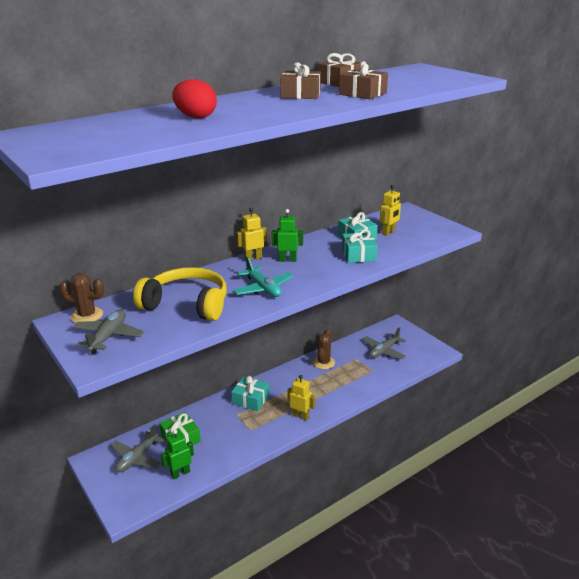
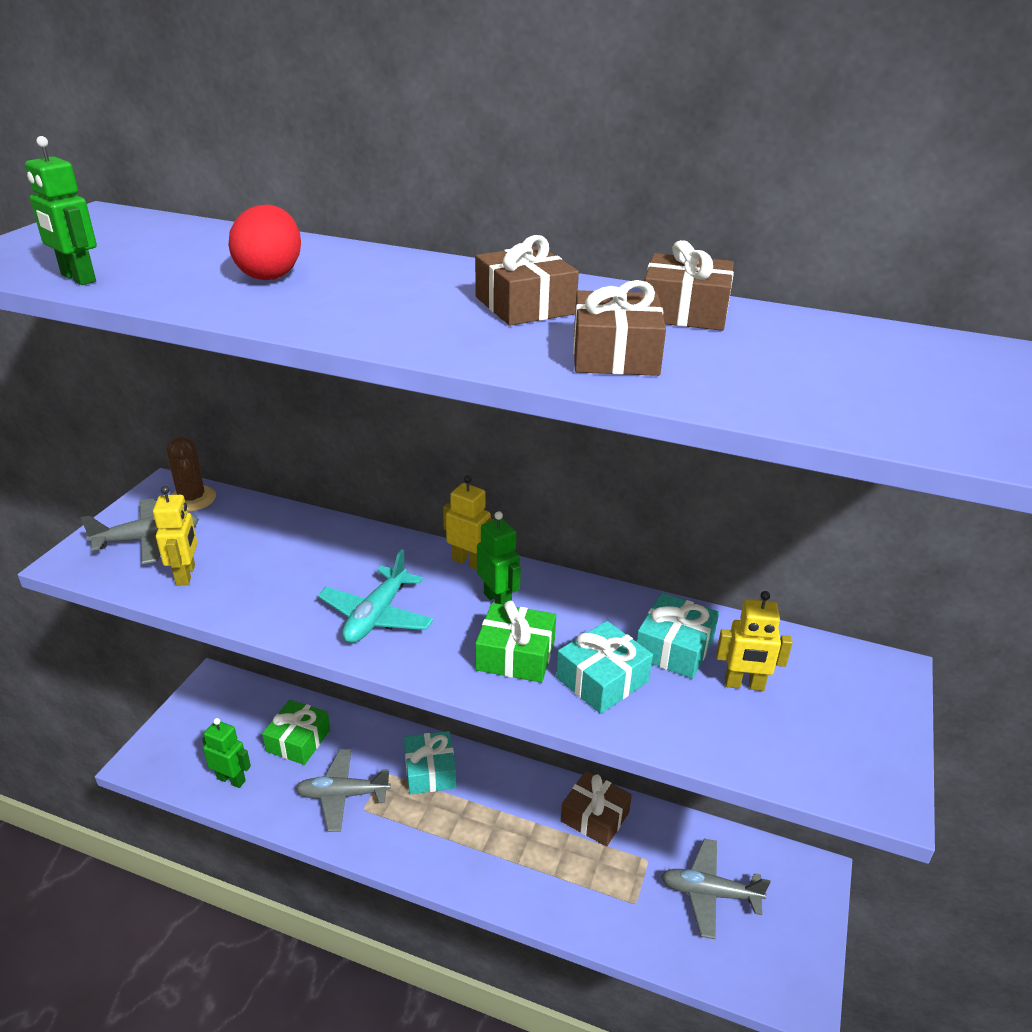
camera: 55 degrees right, 5 degrees up
grey plane [111,424,164,472] -> grey plane moved to [296,749,391,832]
yellow headphones [133,267,227,321] -> none
yellow robot [288,375,315,421] -> yellow robot moved to [153,486,197,585]
brown cactus [313,329,335,369] -> brown gift [561,771,632,847]
none -> green robot [25,136,97,285]
none -> green gift [475,600,556,683]

